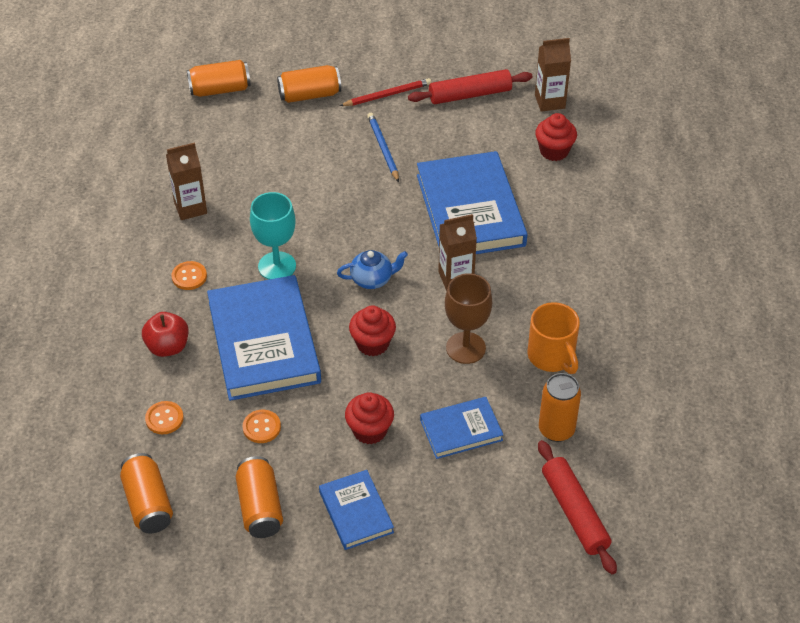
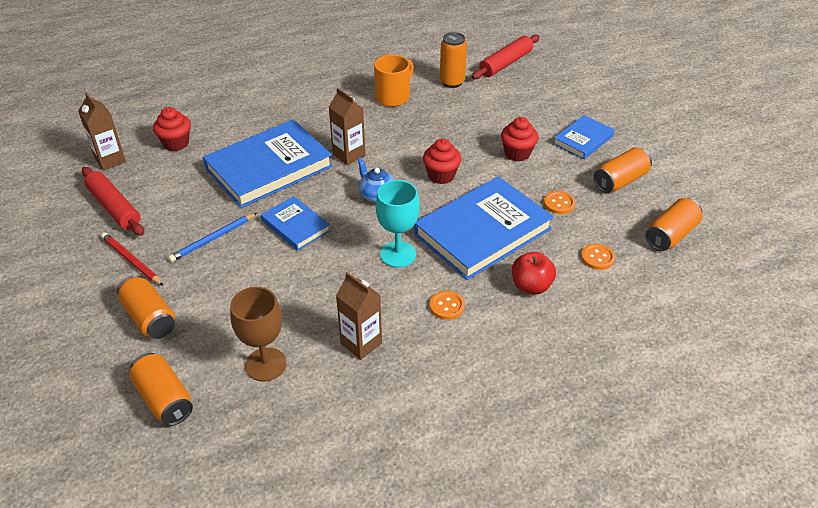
camera: 115 degrees left, 5 degrees down
blue book [420,397,503,459] -> blue book moved to [261,196,331,251]
brown goblet [445,273,492,364] -> brown goblet moved to [230,287,287,381]

